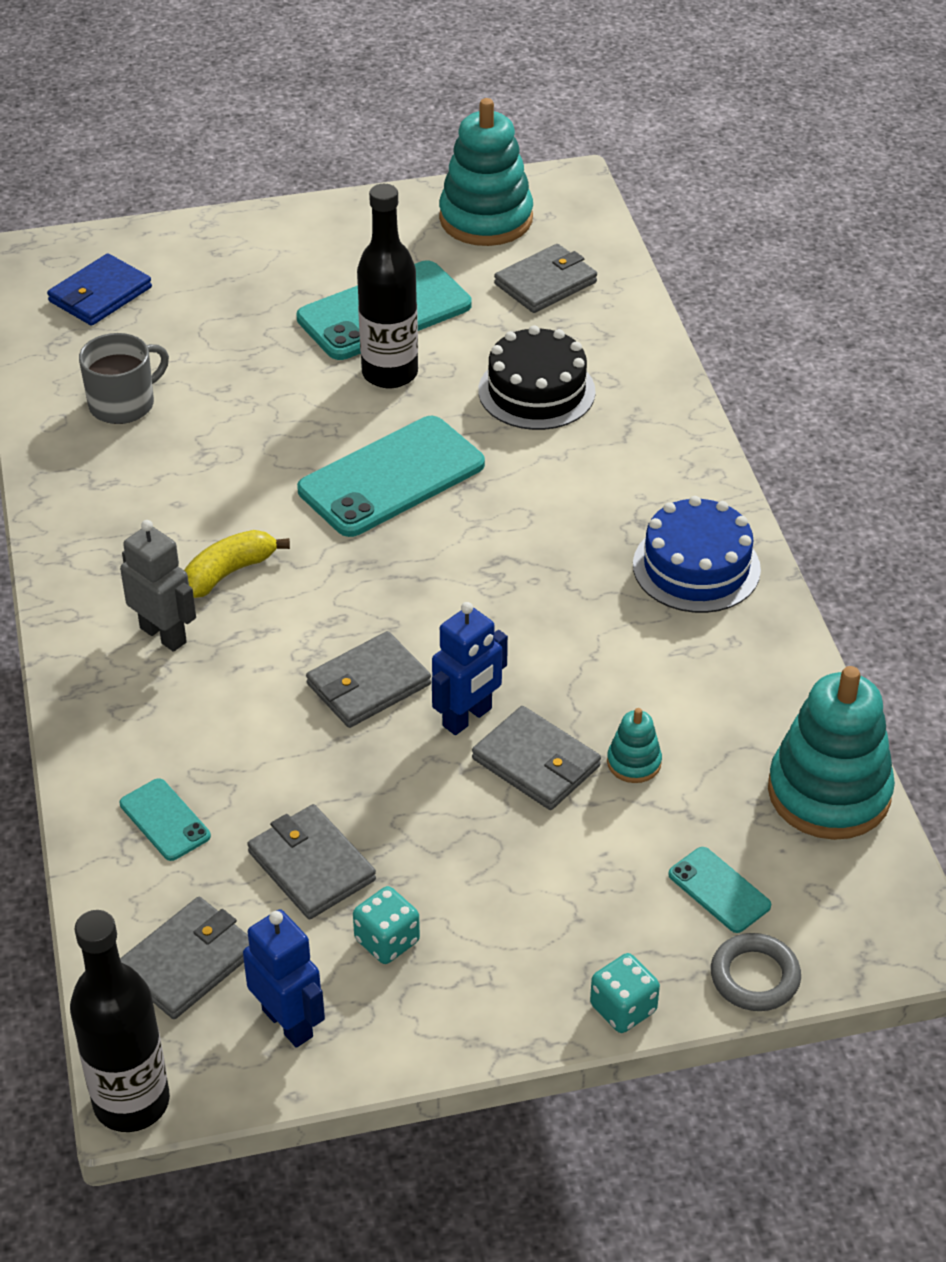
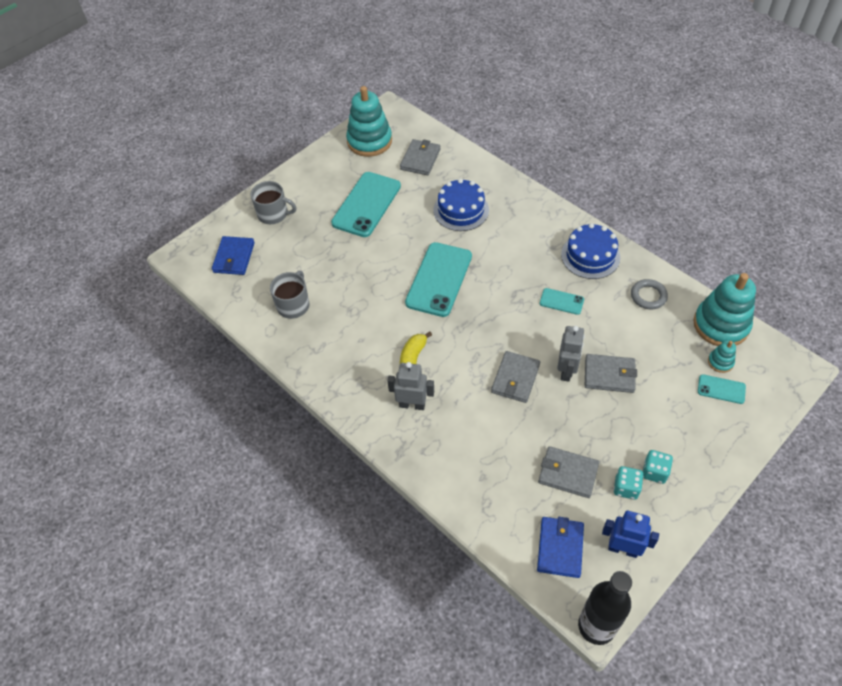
camera: 30 degrees left, 10 degrees up
turquoise phone [120,778,211,861] -> turquoise phone moved to [540,288,584,315]
grey wallet [120,897,249,1019] -> blue wallet [537,517,584,578]
black bottle [357,184,418,388] -> none
blue robot [432,602,508,735] -> grey robot [557,326,585,382]
black cake [478,325,596,430] -> blue cake [433,179,489,231]
turquoise dice [590,953,660,1033] -> turquoise dice moved to [643,450,673,484]
turquoise stacking toy [607,708,662,783] -> turquoise stacking toy moved to [708,340,736,373]
grey ring [711,933,801,1011] -> grey ring moved to [631,279,668,309]
none -> grey mug [251,181,296,224]

